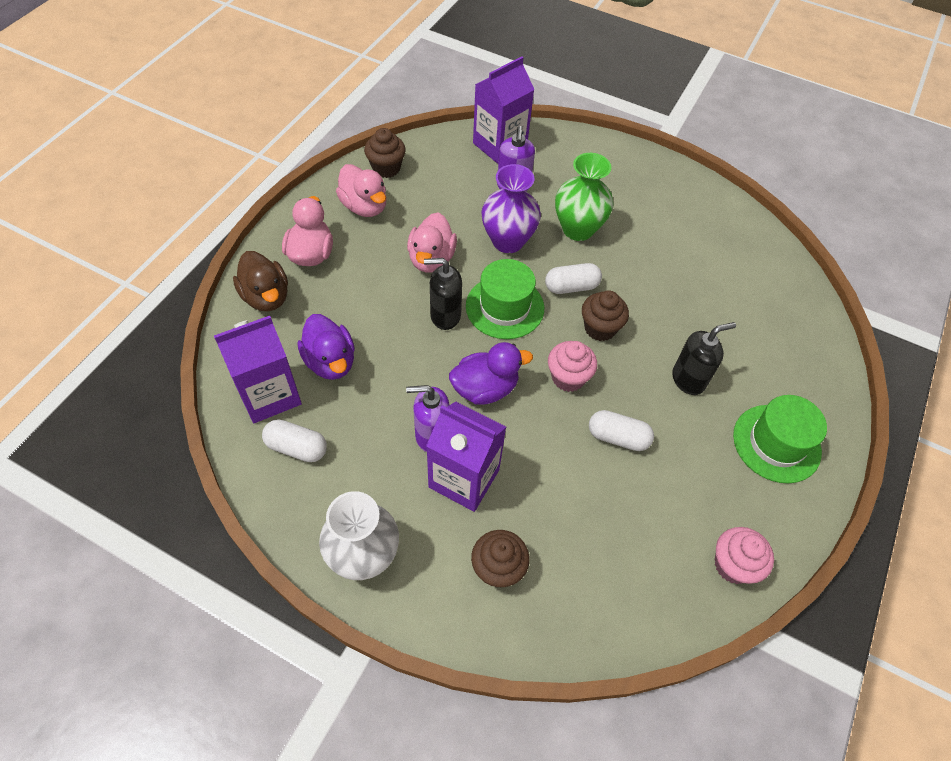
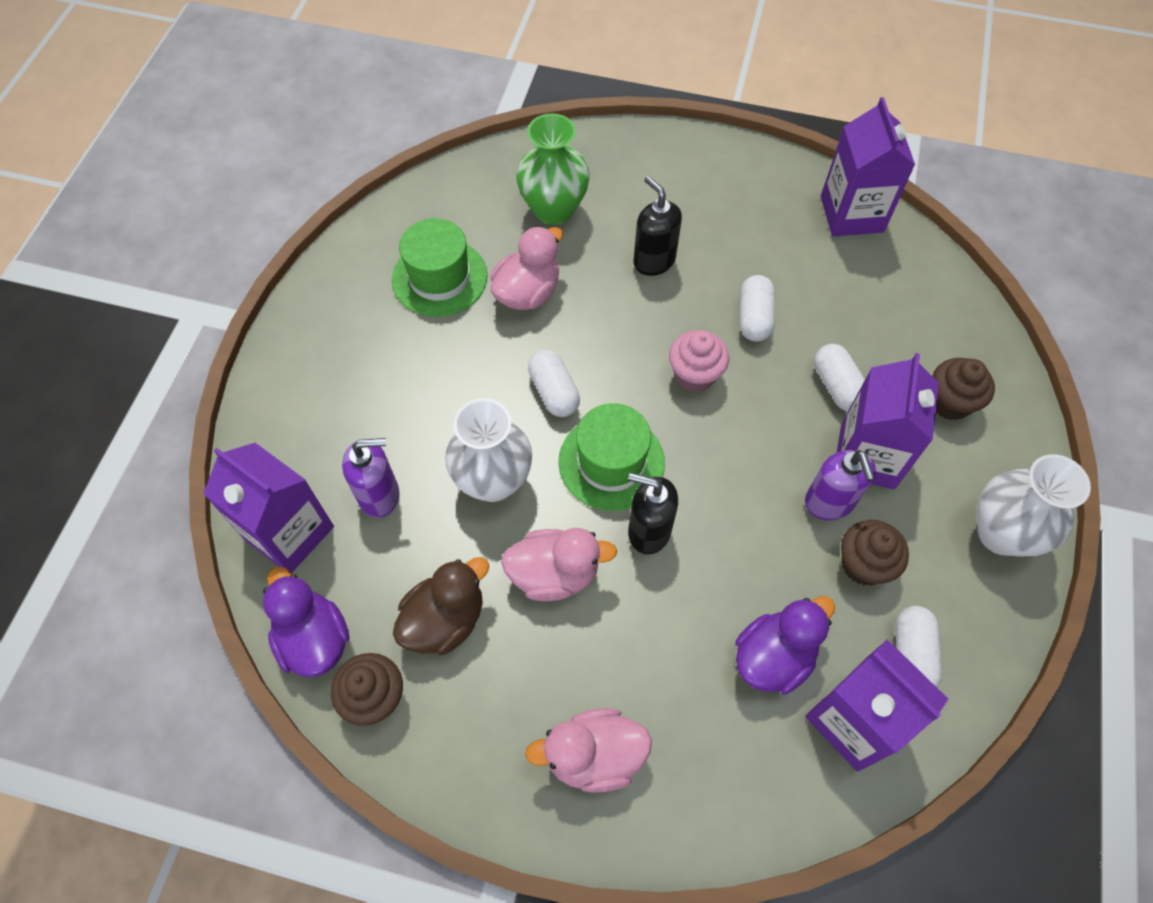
camera: 100 degrees left, 5 degrees up
brown duck [233,251,288,312] -> brown duck moved to [393,557,489,655]
pink duck [336,164,387,217] -> pink duck moved to [490,226,563,310]
black soap dispenser [424,258,462,330] -> black soap dispenser turned 120 degrees clockwise [628,473,678,554]
purple duck [449,342,533,405] -> purple duck moved to [263,566,350,677]
purple vase [482,164,541,253] -> white vase [445,398,532,502]
green vase [555,153,614,241] -> green vase moved to [516,114,590,225]
brown cupcake [582,290,629,341] -> brown cupcake moved to [841,520,909,586]
pink cupcake [715,527,774,584] -> purple carton [821,97,915,237]
green hat [733,395,827,483] -> green hat moved to [392,218,488,317]
none -> white capsule [814,344,865,411]

